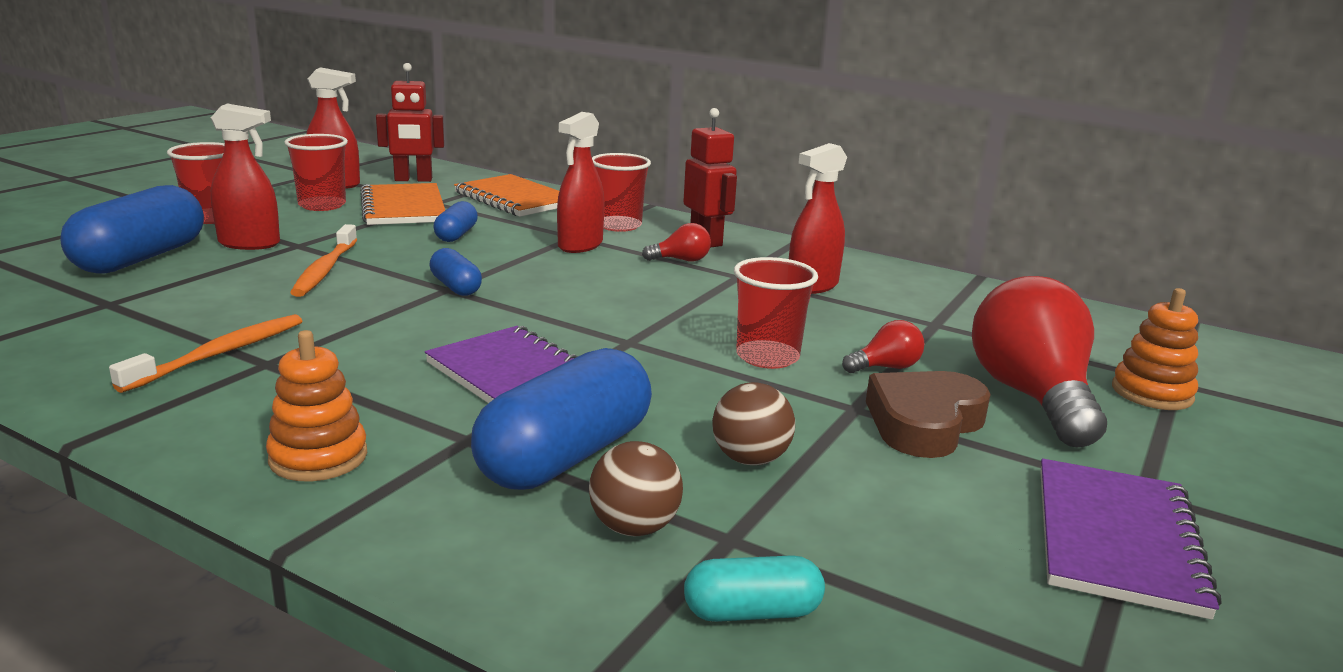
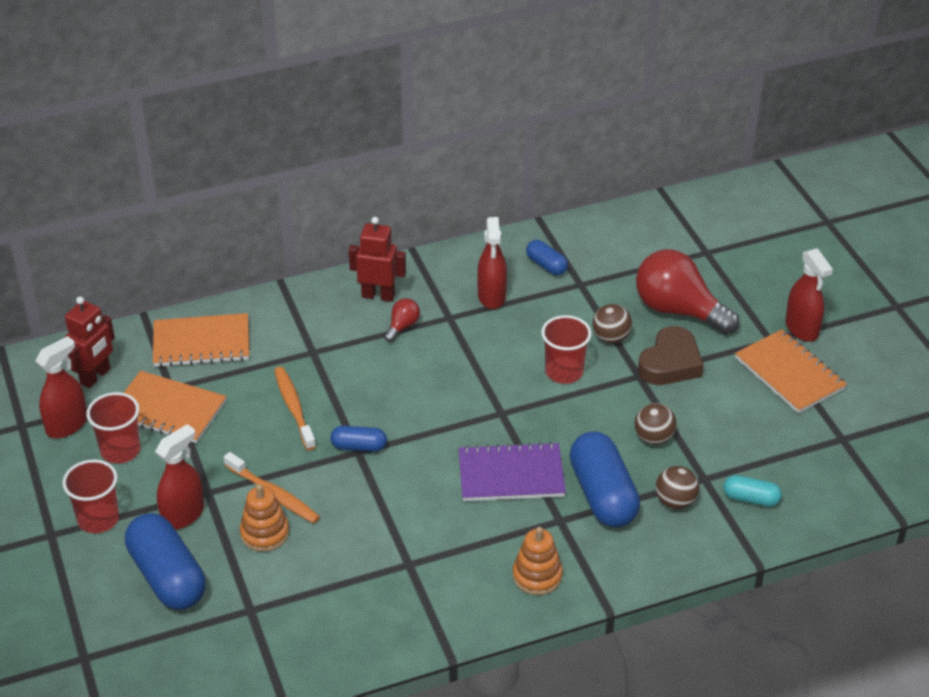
camera: 50 degrees left, 20 degrees up
orange toothbrush [109,314,302,393] -> orange toothbrush moved to [274,367,316,450]
blue capsule [433,201,478,242] -> blue capsule moved to [526,240,568,275]
red spray bottle [557,112,605,253] -> red spray bottle moved to [785,248,833,342]
red cup [592,153,651,232] -> none
turquoise capsule [684,555,825,622] -> turquoise capsule turned 75 degrees clockwise [723,475,782,507]
red light bulb [842,320,924,373] -> brown ball [593,304,632,343]
brown heart [866,371,991,458] -> brown heart turned 135 degrees counterclockwise [638,326,704,385]
purple notebook [1040,458,1222,620] -> orange notebook [735,329,847,413]
orange stacking toy [1112,288,1198,410] -> orange stacking toy moved to [240,484,289,552]

